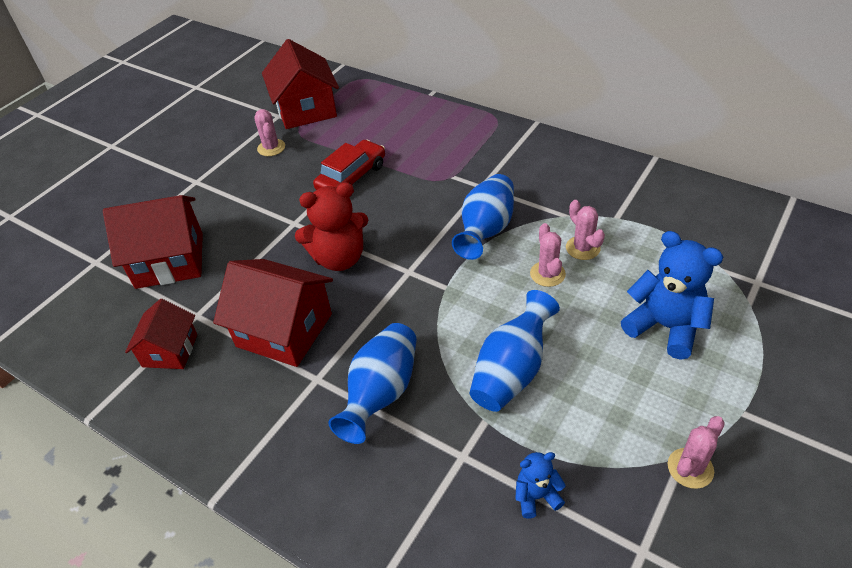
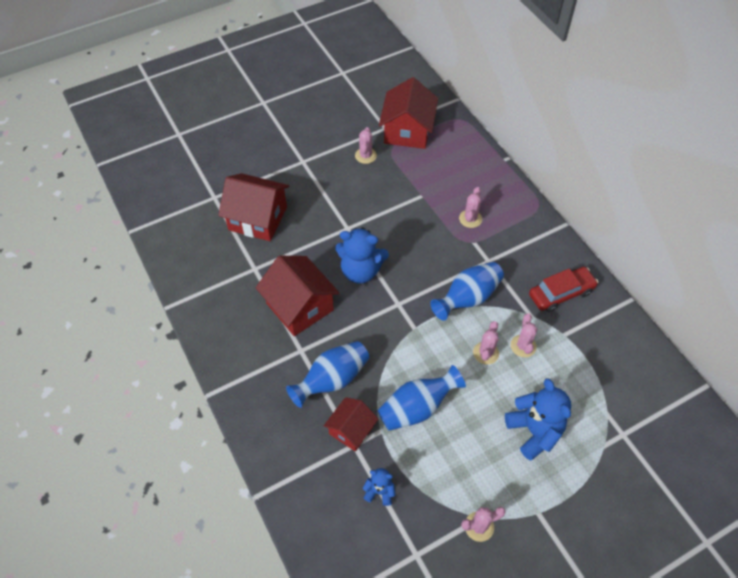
camera: 25 degrees right, 10 degrees up
red house [125,299,197,369] -> red house moved to [324,397,378,452]
red teddy bear [295,182,368,271] -> blue teddy bear [335,227,389,284]
red car [313,140,385,190] -> red car moved to [529,267,598,312]
none -> pink cactus [459,187,482,228]

